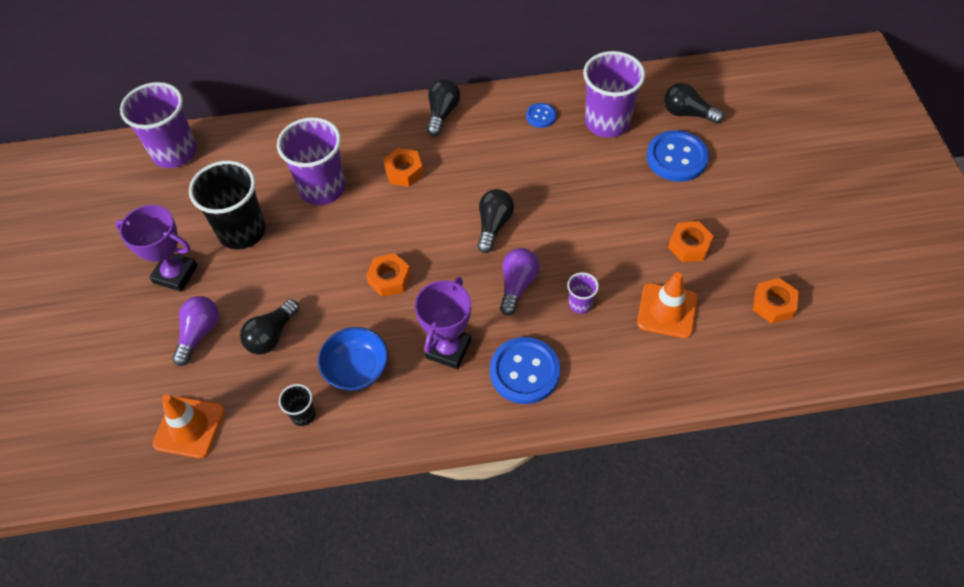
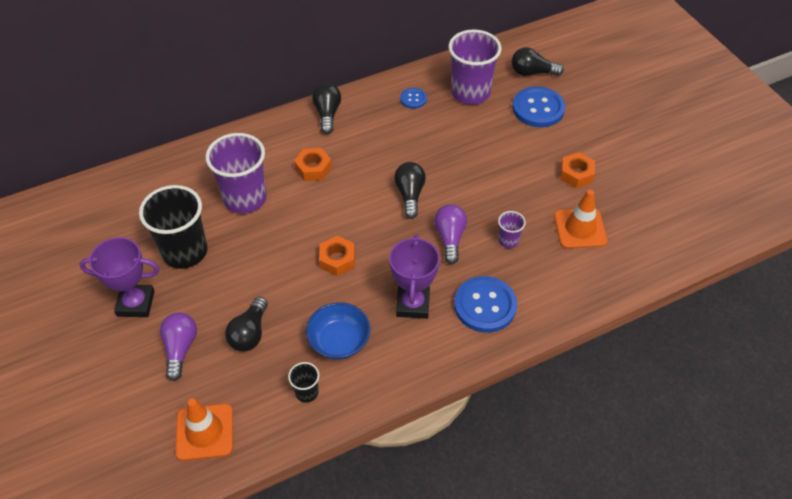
camera: 20 degrees left, 5 degrees down
purple cup [120,82,197,168] -> none
orange nut [753,278,799,324] -> none

